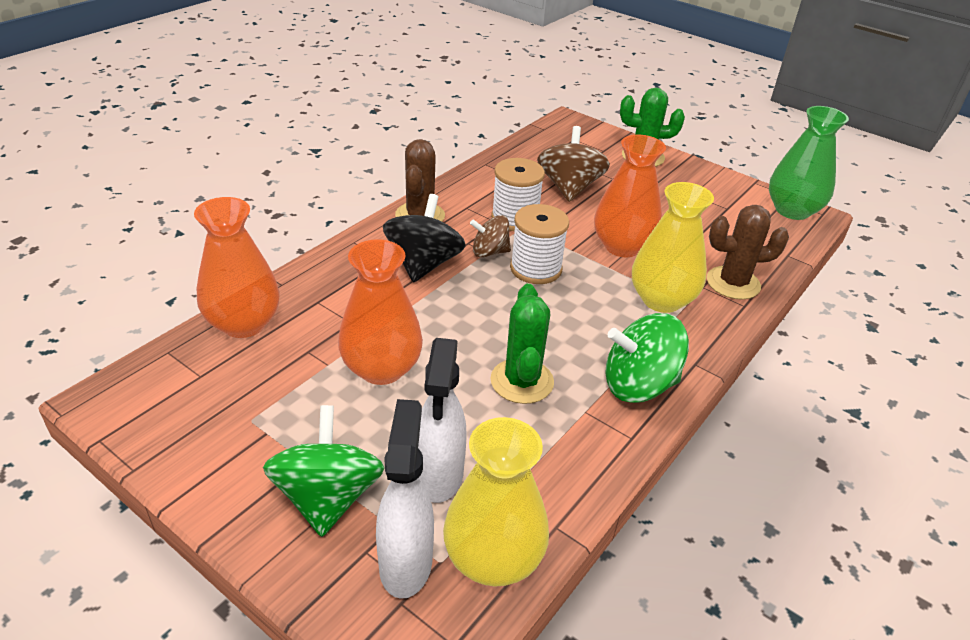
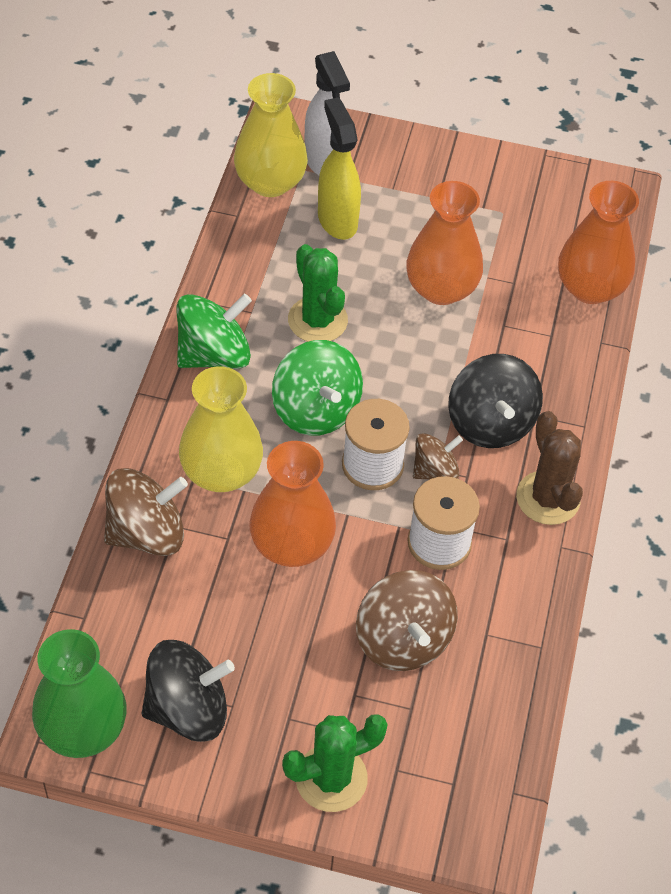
camera: 155 degrees right, 15 degrees up
green spinning top [263,405,385,537] -> green spinning top moved to [272,340,363,436]
white spray bottle [418,338,467,503] -> yellow spray bottle [318,98,361,240]
brown cactus [707,205,789,300] -> brown spinning top [104,468,188,556]
none -> black spinning top [142,640,235,742]

